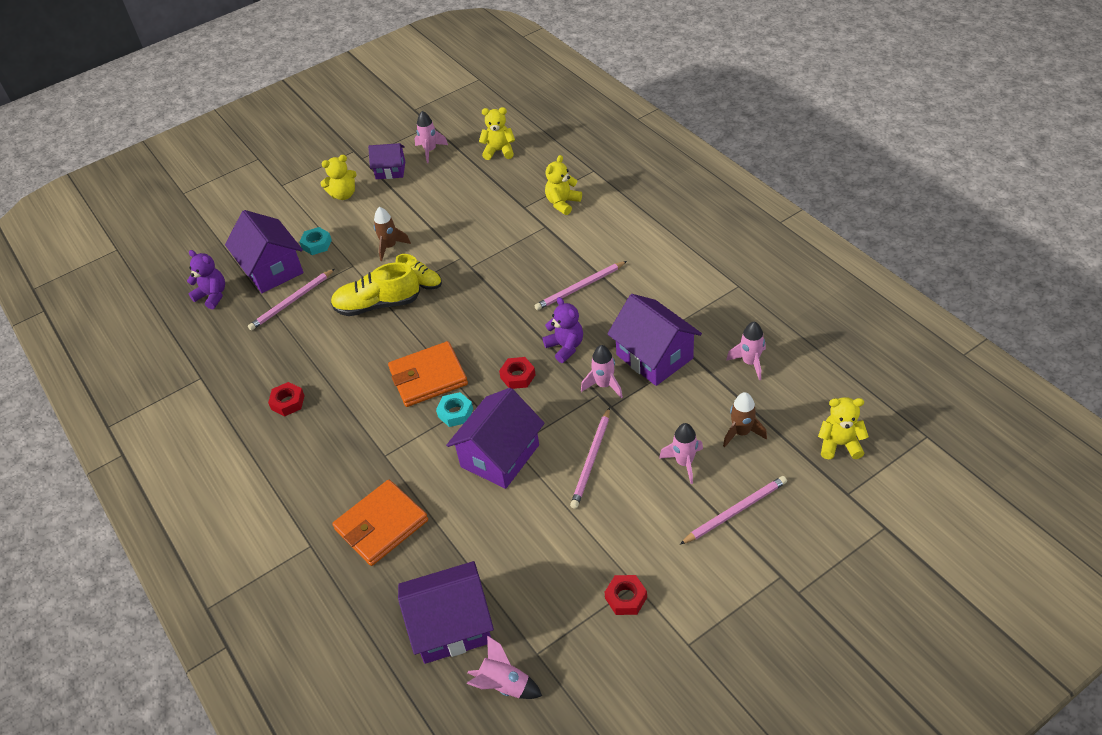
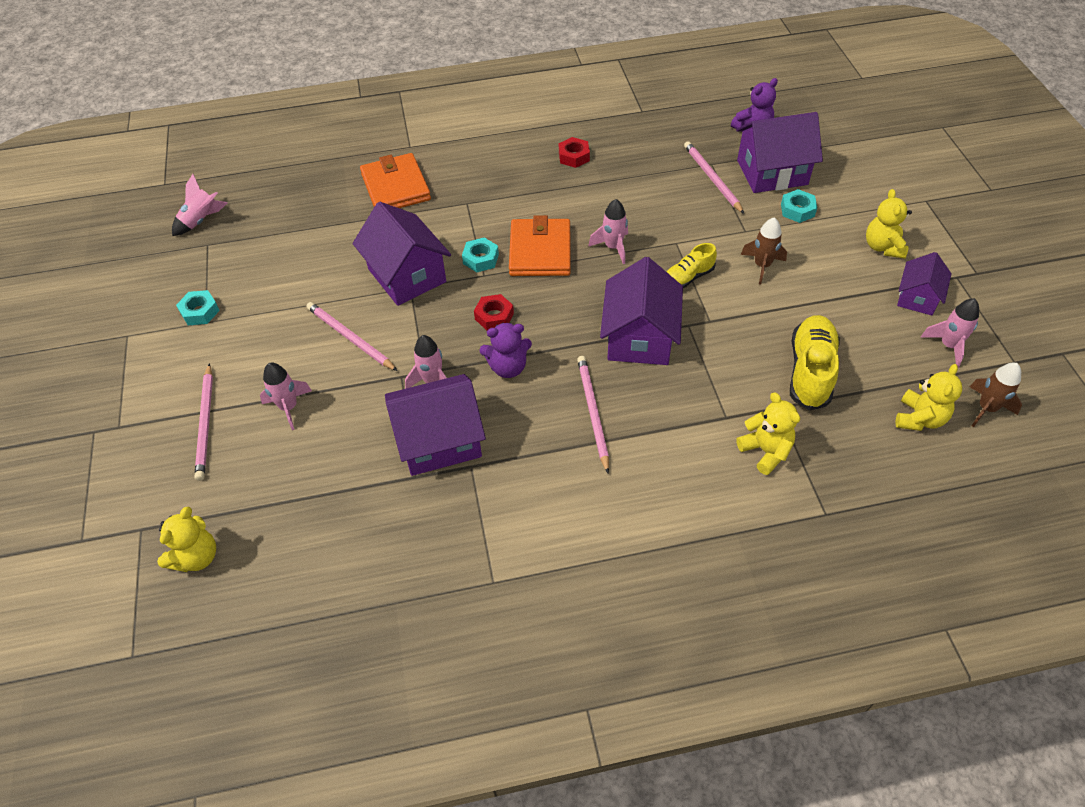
camera: 110 degrees right, 5 degrees up
yellow shoe [331,262,420,316] -> yellow shoe moved to [790,315,840,411]
purple house [398,561,494,664] -> purple house moved to [600,257,683,365]
red nut [605,575,647,615] -> turquoise nut [176,290,220,325]
brown rocket [723,392,767,448] -> brown rocket moved to [970,363,1022,427]
pink rocket [726,322,766,380] -> pink rocket moved to [588,199,628,264]

